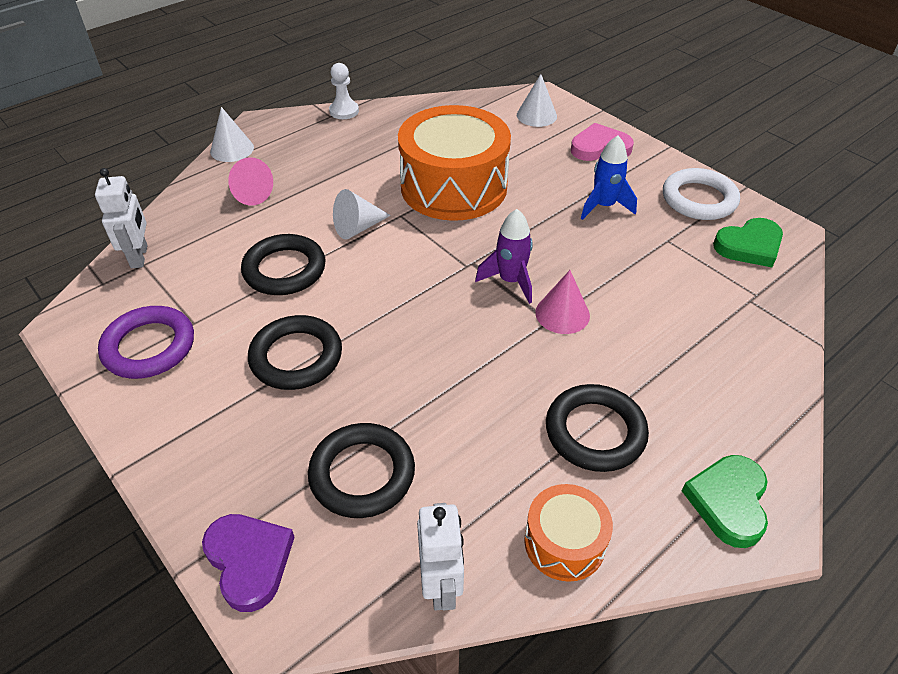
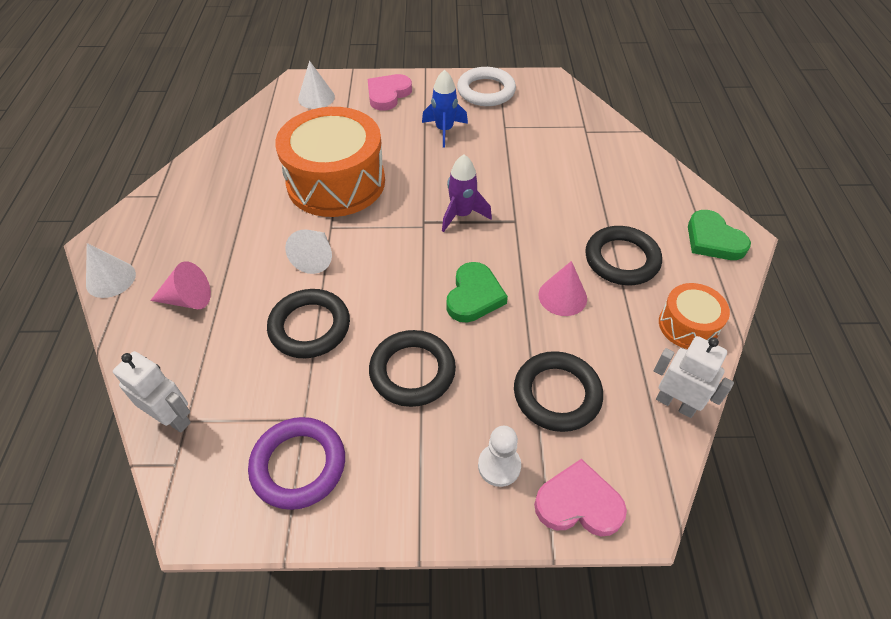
camera: 50 degrees left, 5 degrees up
purple heart [202,514,295,612] -> pink heart [534,459,627,536]
white pawn [329,63,359,119] -> white pawn moved to [478,426,521,487]
pink cone [535,270,590,334] -> pink cone moved to [539,261,587,316]
green heart [713,218,783,267] -> green heart moved to [446,262,508,322]

